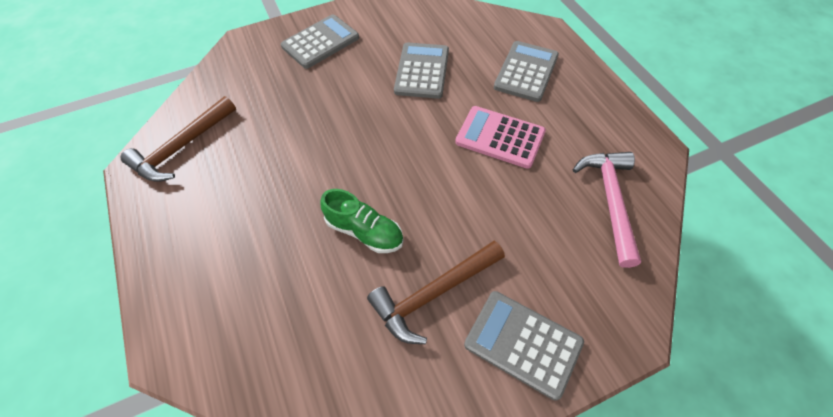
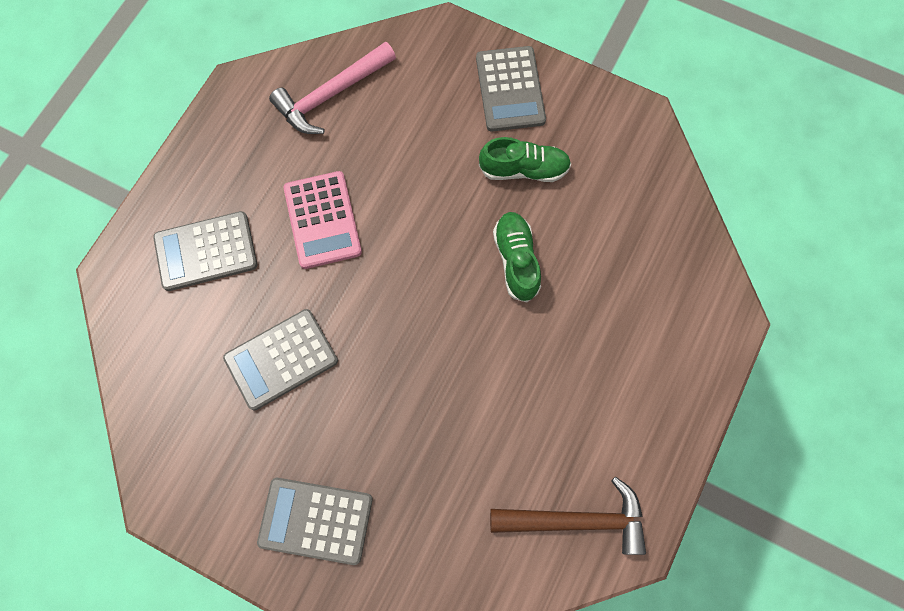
camera: 130 degrees left, 15 degrees up
brown hammer [367,241,505,344] -> green shoe [479,137,571,182]

